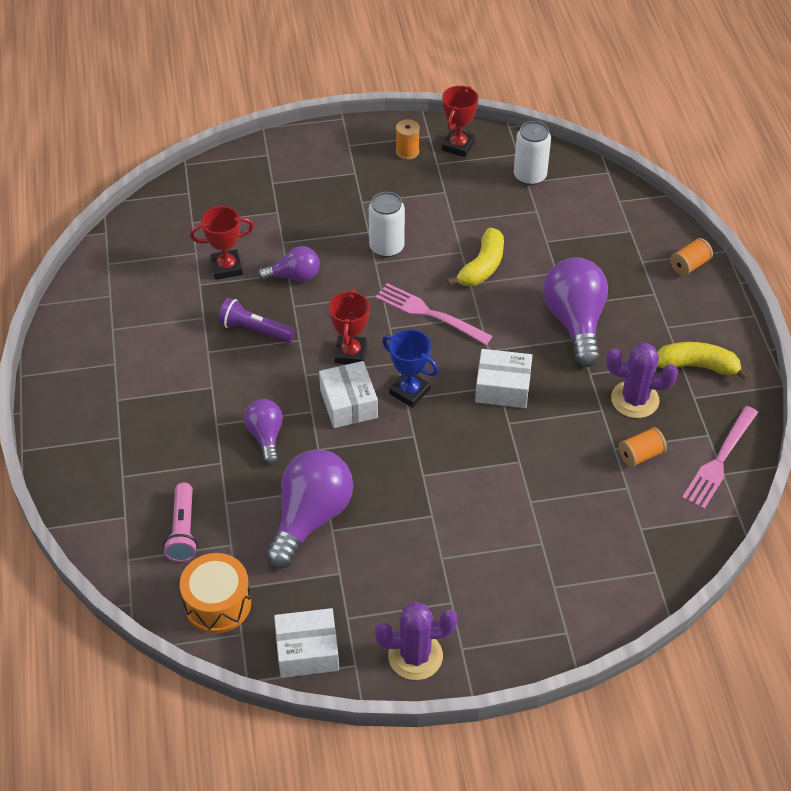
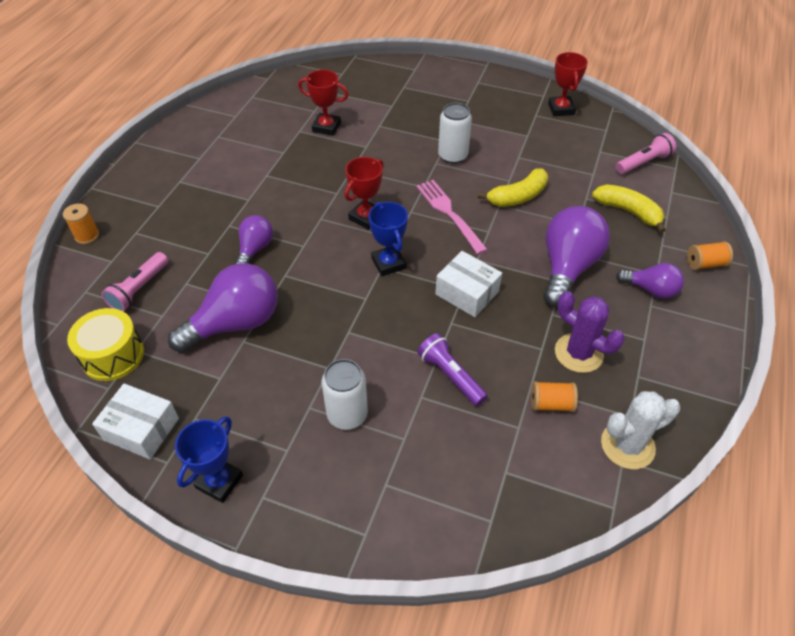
camera: 30 degrees right, 0 degrees up
orange drum [180,553,251,633] -> yellow drum [67,308,144,381]
purple flashlight [218,298,295,343] -> purple flashlight moved to [418,333,488,406]
purple light bulb [258,246,320,282] -> purple light bulb moved to [616,263,684,299]
white box [319,361,378,428] -> none
purple cactus [375,602,458,680] -> blue trophy [175,416,243,503]
orange spool [396,119,420,160] -> orange spool moved to [63,204,99,244]
red trophy [442,86,478,157] -> red trophy turned 60 degrees counterclockwise [548,52,588,116]
white can [514,121,551,185] -> white can moved to [322,359,368,430]
yellow banana [657,342,749,381] -> yellow banana moved to [592,184,666,233]
pink fork [682,406,758,509] -> white cactus [601,391,680,469]
none -> pink flashlight [616,133,676,174]

